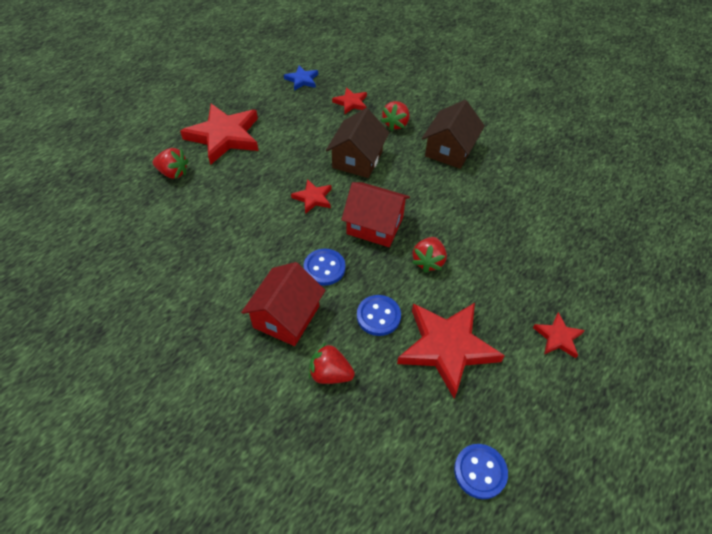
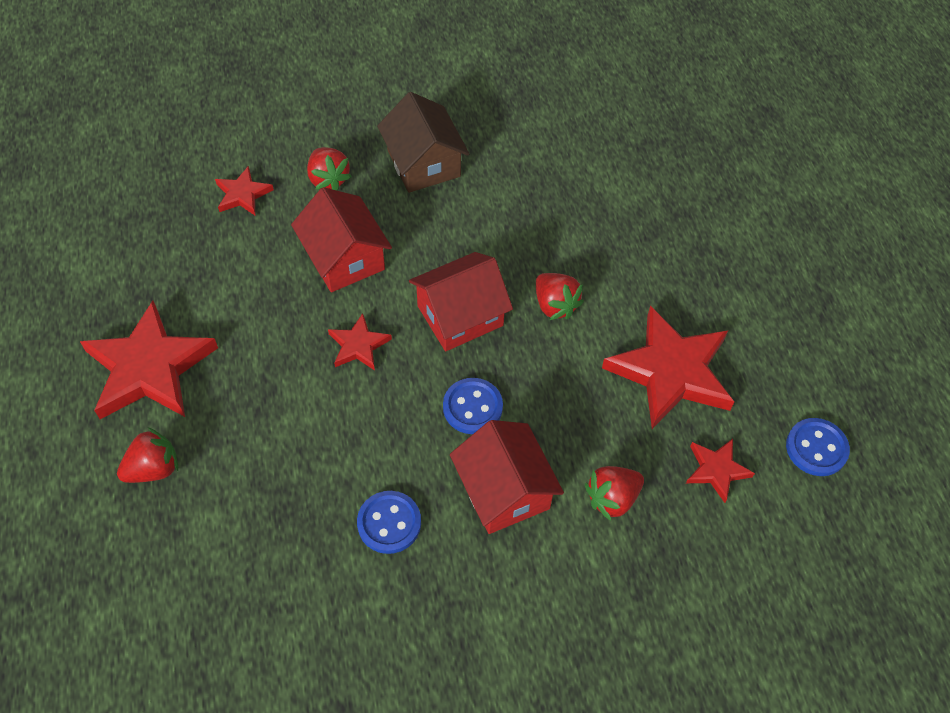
camera: 50 degrees left, 5 degrees up
blue star [284,66,318,91] -> none
brown house [326,108,389,178] -> red house [291,187,392,292]
blue button [357,295,401,336] -> blue button moved to [357,491,421,554]
red star [533,312,585,358] -> red star moved to [686,439,755,503]

